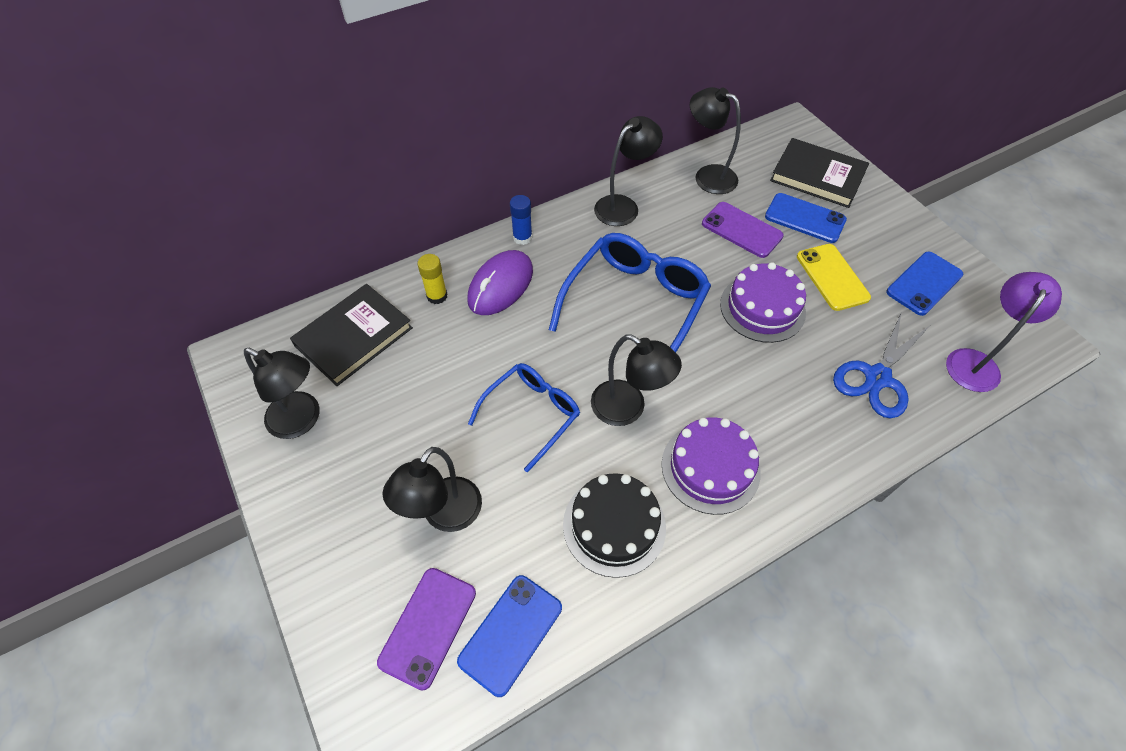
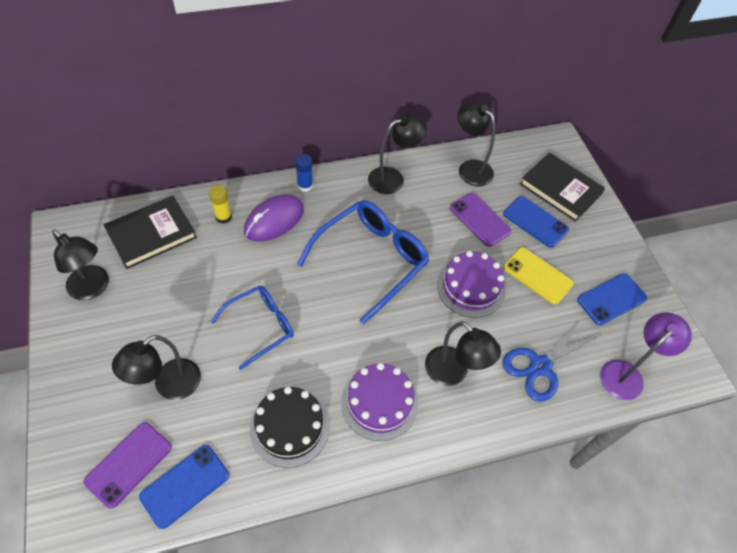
camera: 10 degrees right, 0 degrees up
black lamp [591,334,682,426] -> black lamp moved to [425,321,501,386]
yellow phone [797,244,871,311] -> yellow phone turned 45 degrees counterclockwise [503,247,574,305]

